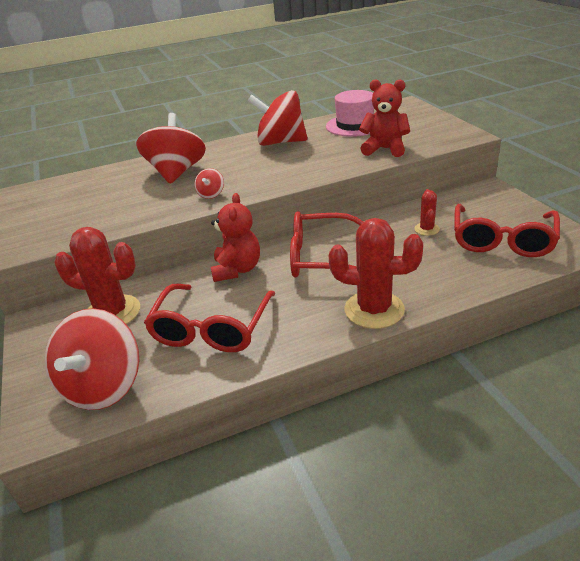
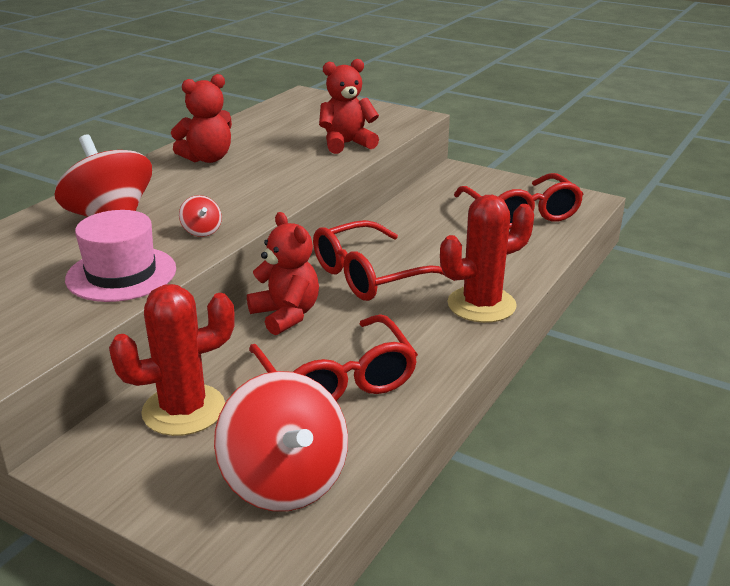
camera: 40 degrees left, 5 degrees down
red spinning top [247,90,308,146] -> red teddy bear [171,74,232,163]
pink hat [326,90,374,137] -> pink hat moved to [65,210,176,302]
red cactus [414,189,440,236] -> none

